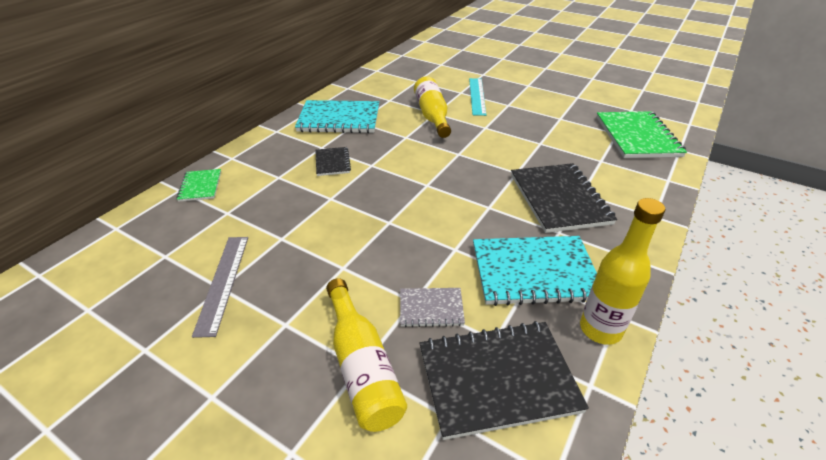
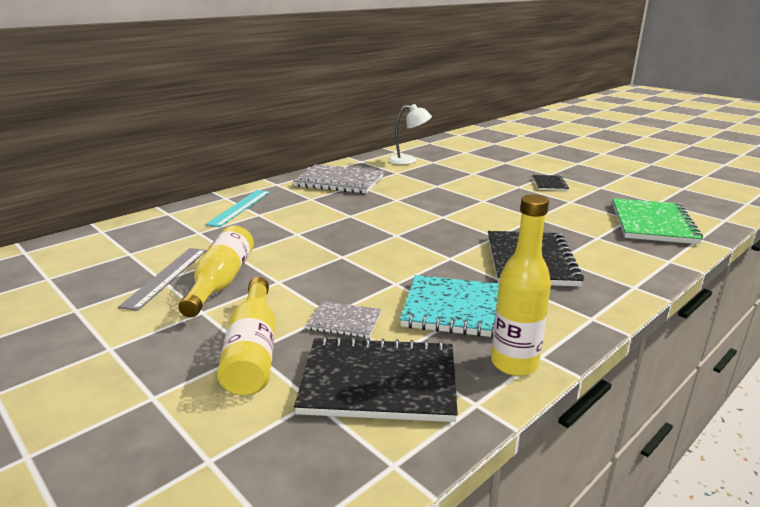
camera: 15 degrees right, 15 degrees down
green notebook [176,169,221,202] -> none
turquoise notebook [295,100,379,133] -> grey notebook [293,164,384,194]
black notebook [316,147,351,176] -> black notebook moved to [533,175,569,191]
yellow bottle [414,76,451,138] -> yellow bottle moved to [178,226,254,318]
turquoise ruler [469,78,486,116] -> turquoise ruler moved to [205,190,270,227]
none -> white lamp [388,104,432,165]

